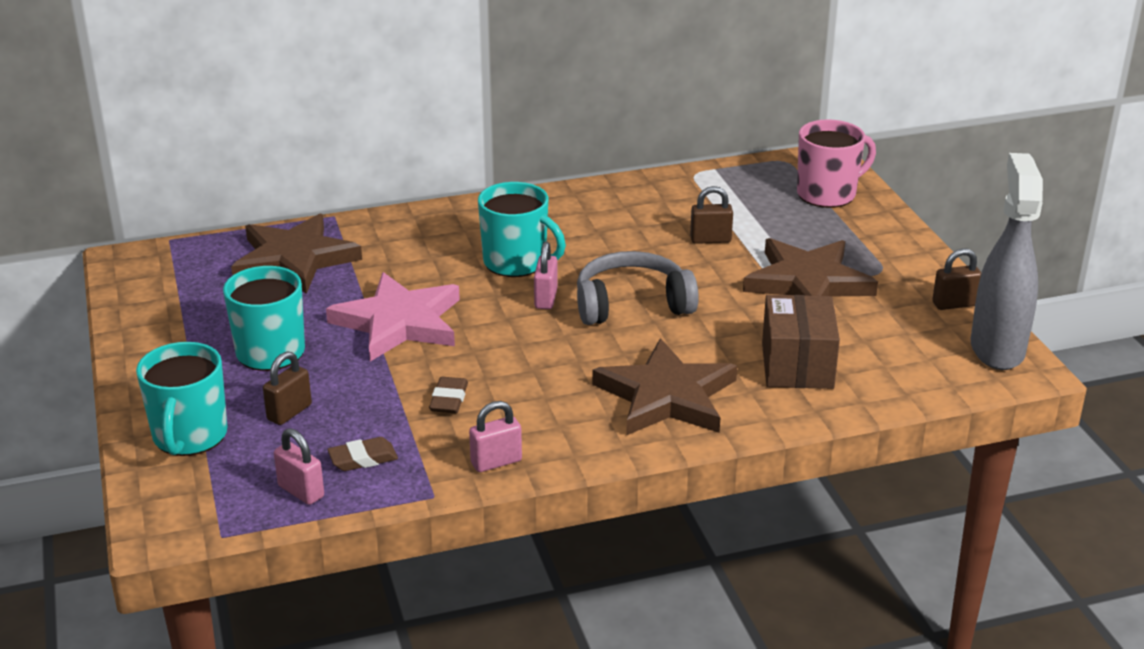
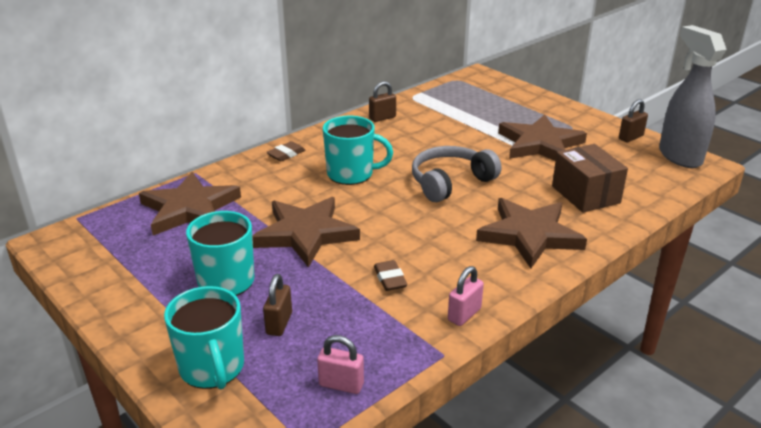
camera: 25 degrees left, 0 degrees up
pink star [326,272,460,361] -> brown star [252,197,360,268]
brown eraser [327,437,398,471] -> brown eraser moved to [266,141,305,161]
pink padlock [534,242,558,309] -> none
brown padlock [690,186,733,244] -> brown padlock moved to [369,81,396,122]
pink mug [797,119,876,208] -> none

